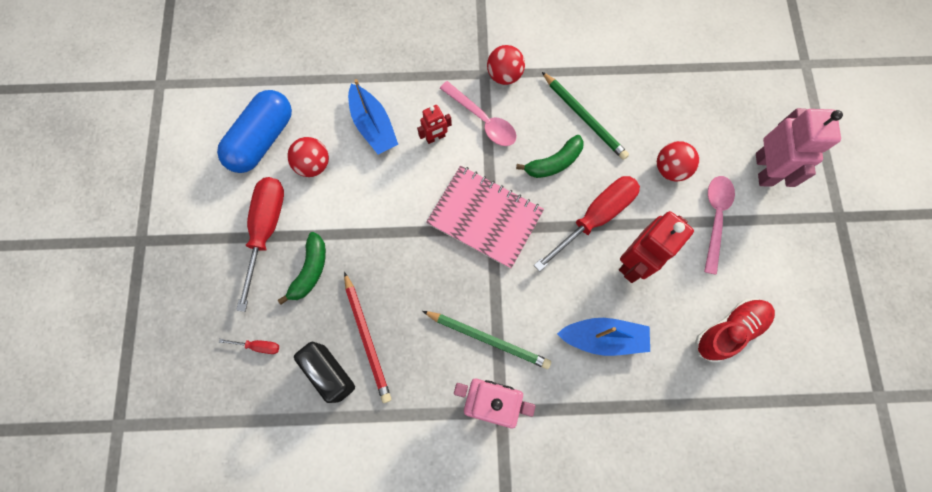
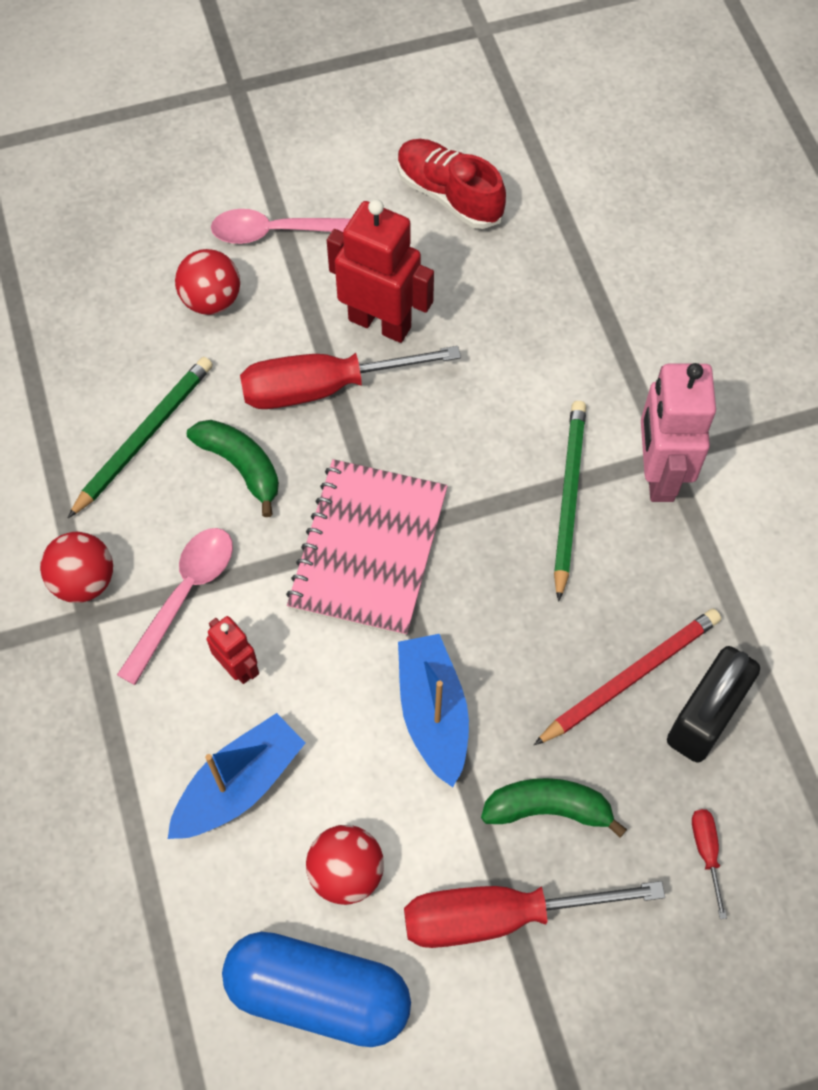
camera: 105 degrees left, 10 degrees down
red screwdriver [534,176,640,272] -> red screwdriver turned 45 degrees counterclockwise [240,346,461,409]
blue boat [557,318,650,356] -> blue boat moved to [398,634,469,787]
pink robot [756,108,843,187] -> none

